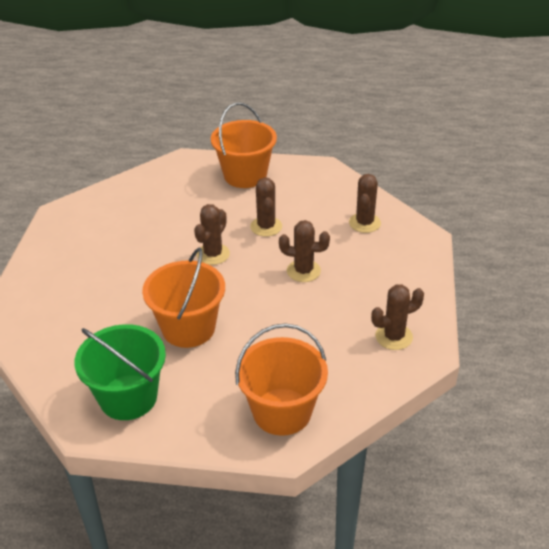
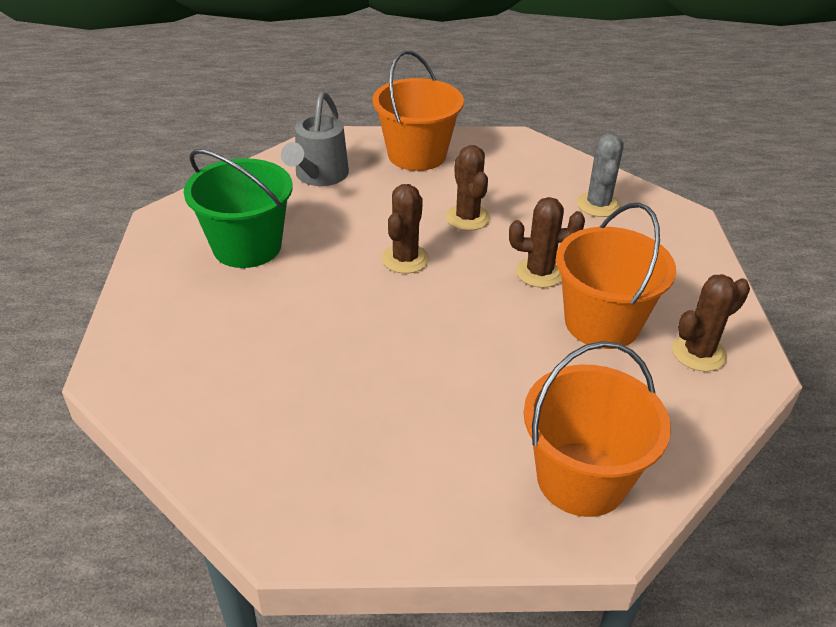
camera: 10 degrees left, 0 degrees up
green bucket [74,324,166,420] -> green bucket moved to [184,149,293,268]
orange bucket [142,247,225,348] -> orange bucket moved to [556,203,676,349]
brown cactus [349,174,381,233] -> grey cactus [577,133,623,217]
none -> grey watering can [281,92,349,186]

